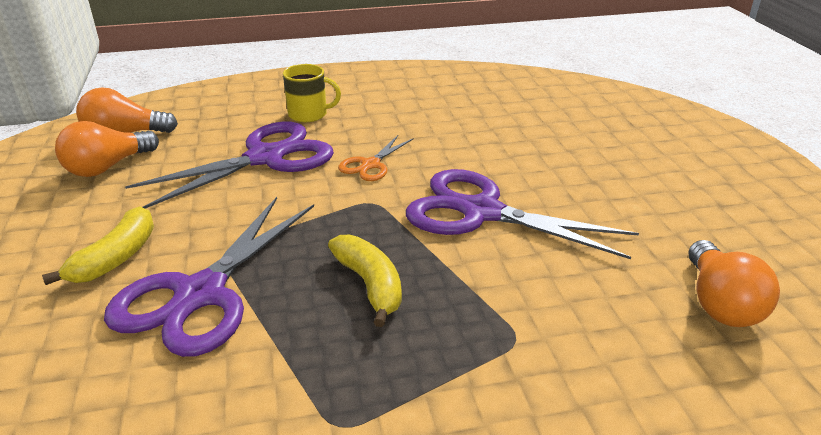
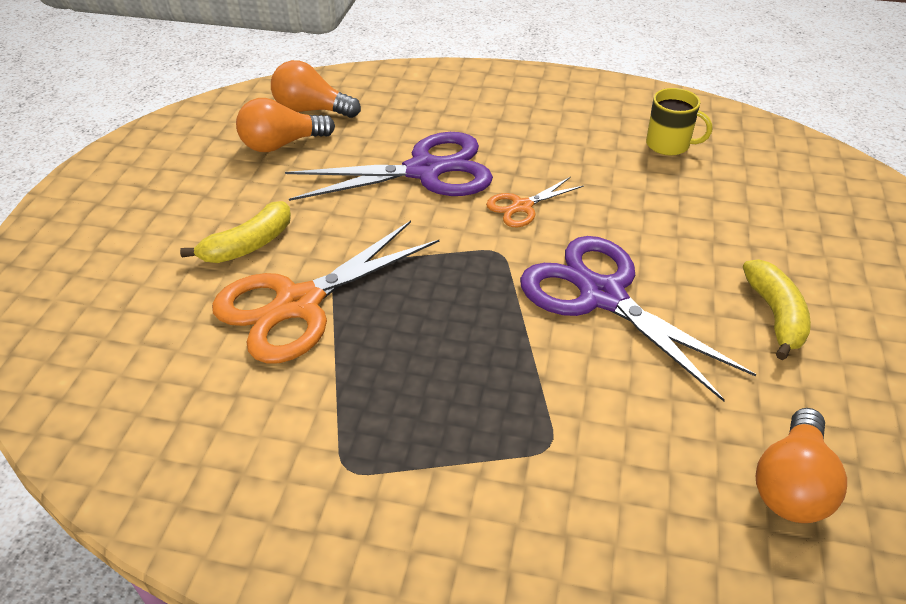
camera: 25 degrees right, 10 degrees up
purple scissors [104,197,314,357] -> orange scissors [212,220,439,364]
yellow mug [283,64,341,122] -> yellow mug moved to [646,88,712,156]
yellow banana [328,235,402,327] -> yellow banana moved to [743,259,811,360]

